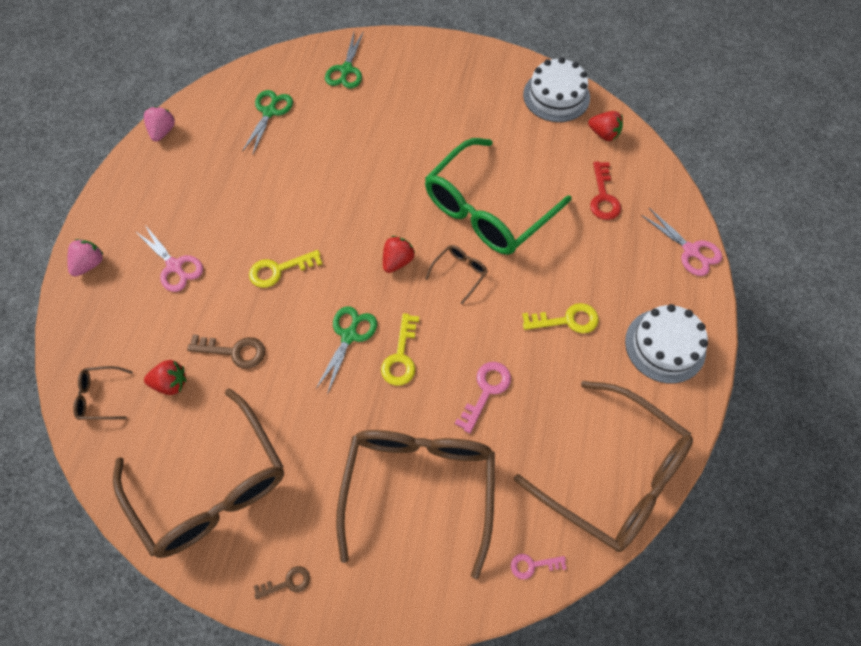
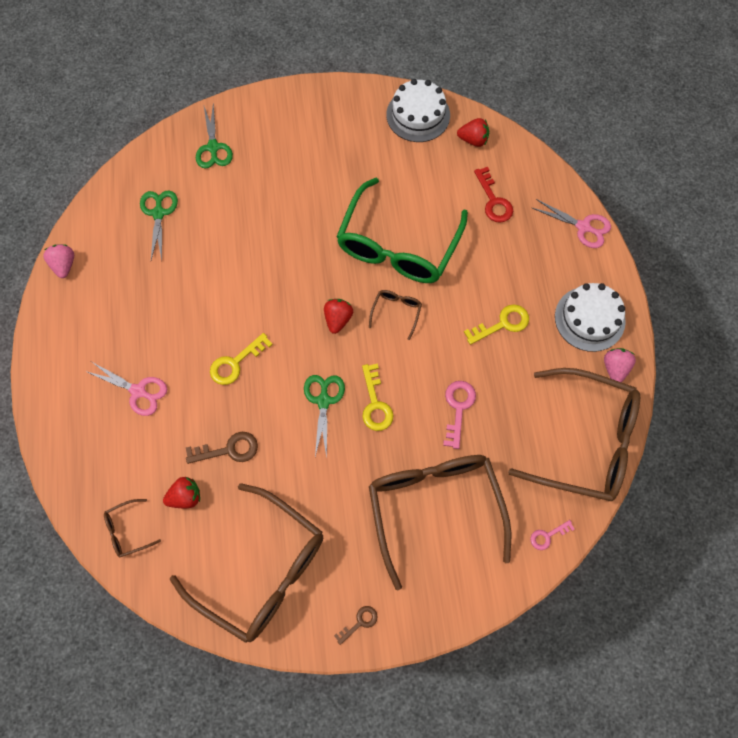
camera: 20 degrees left, 5 degrees up
pink strawberry [67,239,104,277] -> pink strawberry moved to [604,348,636,382]

